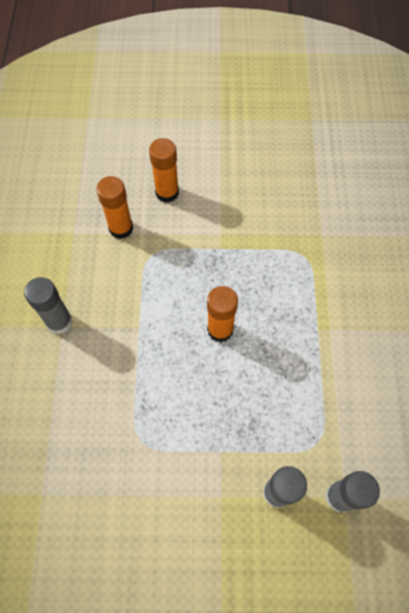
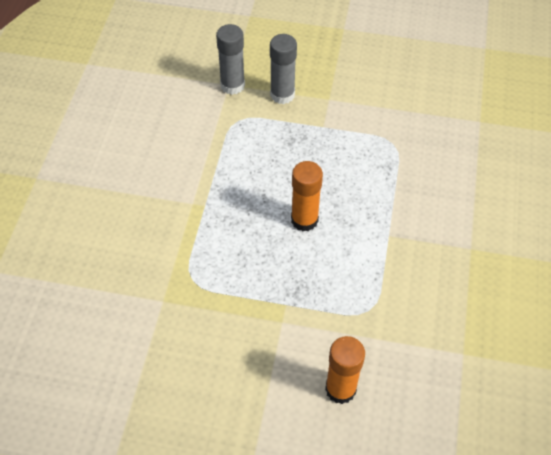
camera: 170 degrees left, 10 degrees down
grey glue stick [24,277,73,334] -> none
orange glue stick [96,176,133,239] -> none

